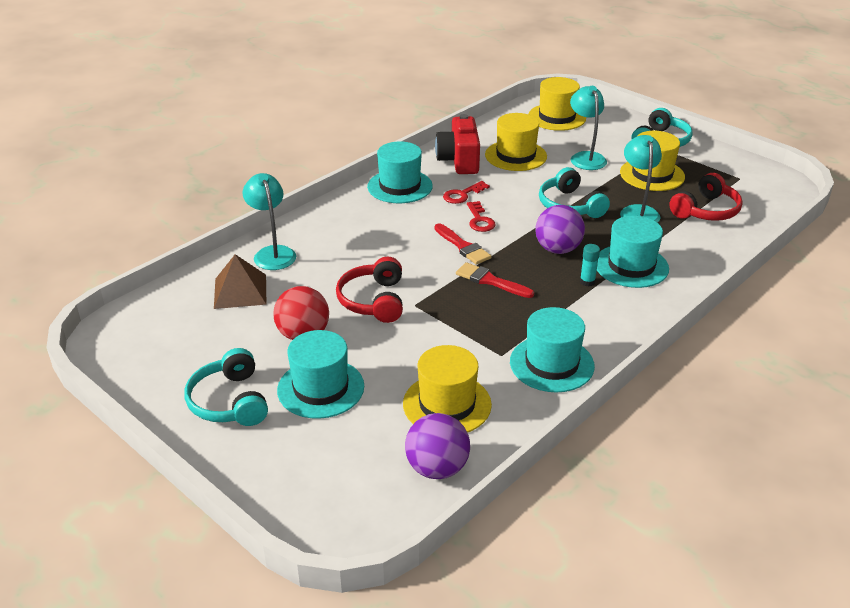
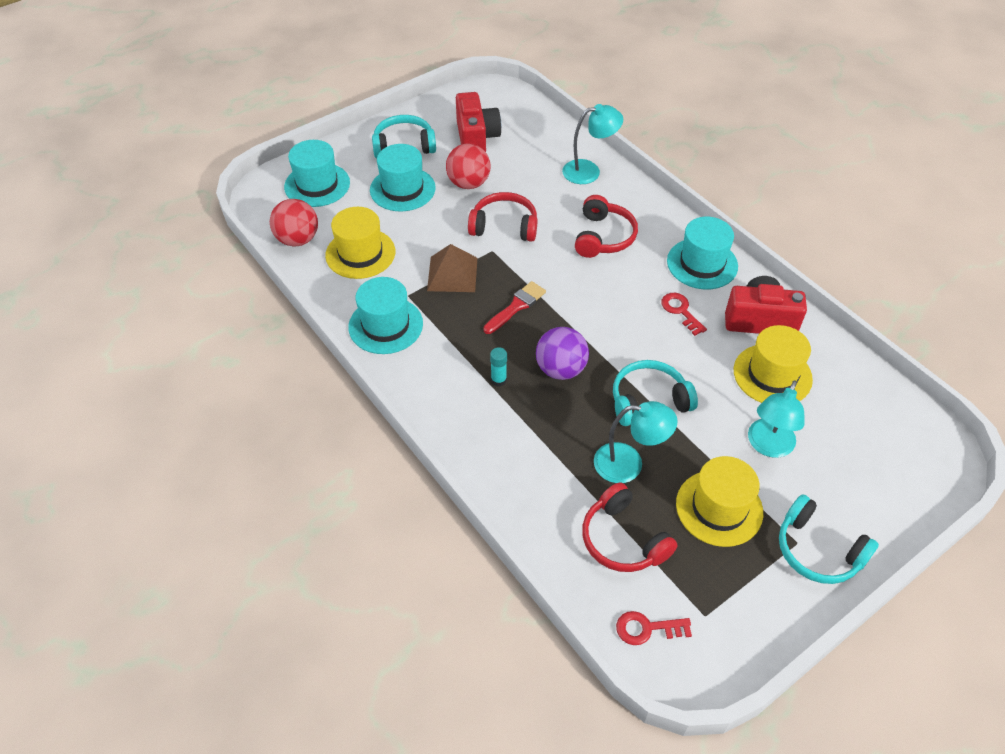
camera: 100 degrees right, 15 degrees up
brown pyramid [214,254,266,309] -> brown pyramid moved to [427,244,477,292]
purple ball [405,413,470,479] -> red ball [270,199,318,247]
red brush [434,223,491,265] -> none
red key [467,201,495,232] -> red key moved to [616,611,692,645]
yellow hat [529,77,586,131] -> none
turquoise lamp [570,86,607,170] -> turquoise lamp turned 120 degrees clockwise [748,380,805,458]
turquoise hat [597,216,669,288] -> turquoise hat moved to [284,140,350,207]
none -> red camera [456,92,501,152]
none -> red headphones [575,195,638,258]

